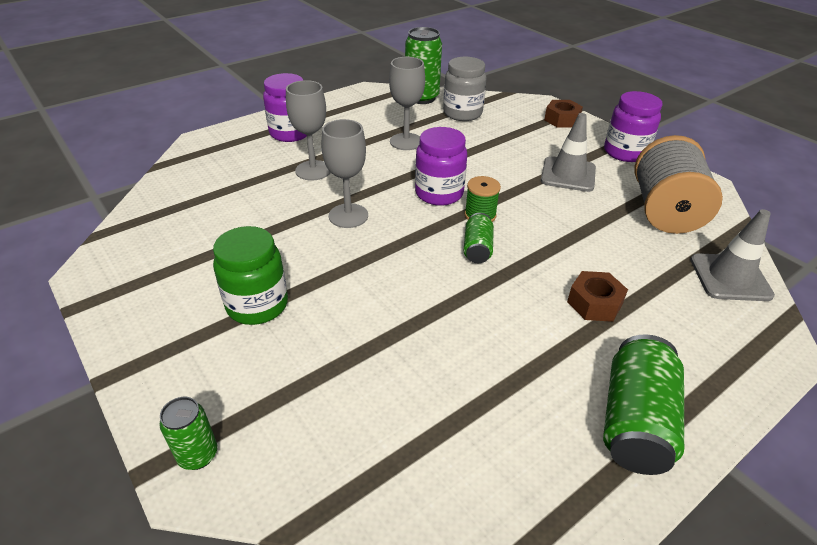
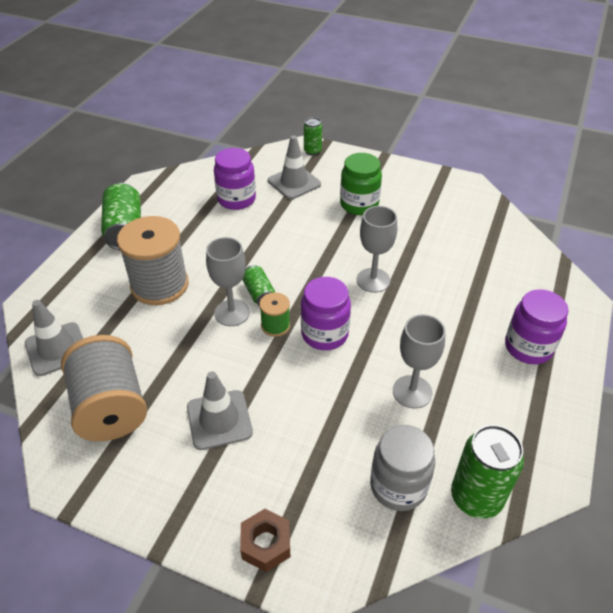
camera: 150 degrees right, 5 degrees up
grey goblet [286,80,331,181] -> grey goblet moved to [206,237,250,326]
brown nut [567,271,628,322] -> grey spool [117,216,189,305]
purple jar [604,91,662,162] -> purple jar moved to [214,148,256,210]
none -> grey traffic cone [268,135,321,199]

